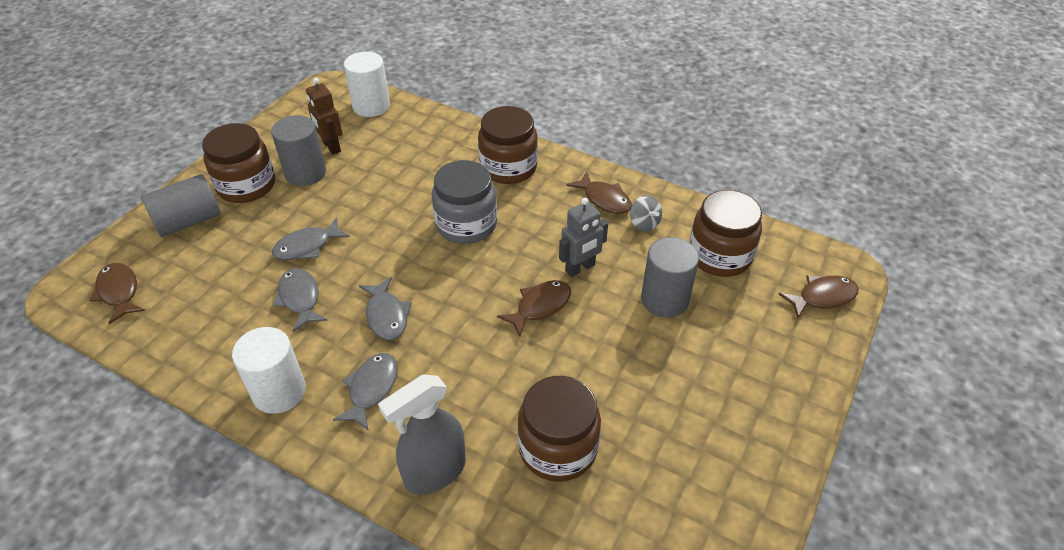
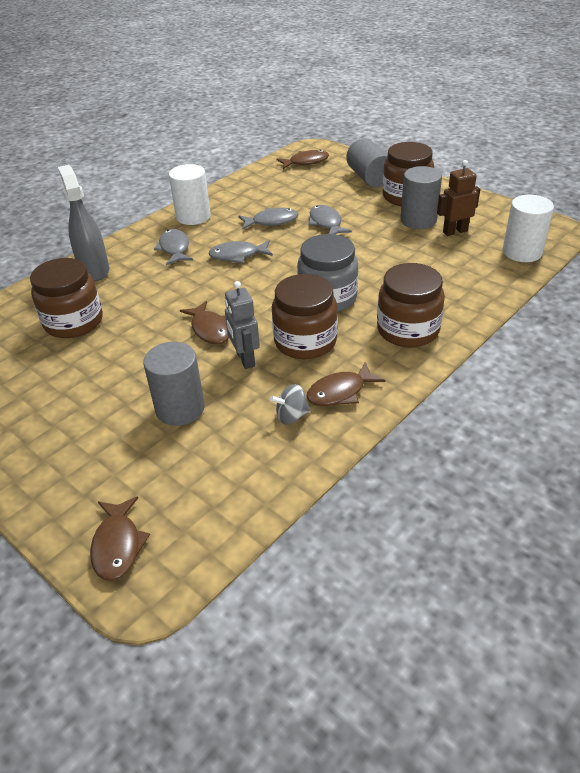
camera: 105 degrees right, 5 degrees down
grey fish [333,353,398,431] -> grey fish turned 135 degrees counterclockwise [154,229,193,265]
brown jar [689,190,762,277] -> brown jar moved to [272,274,338,359]

